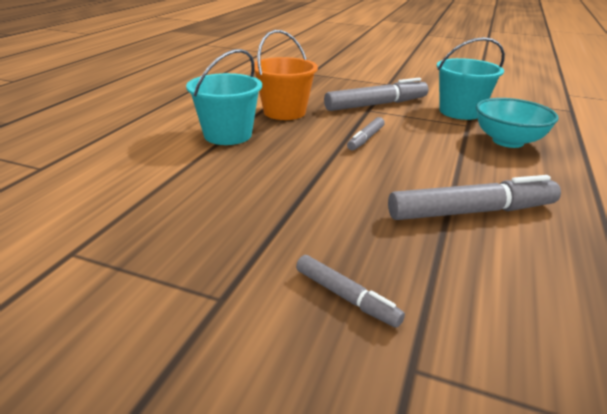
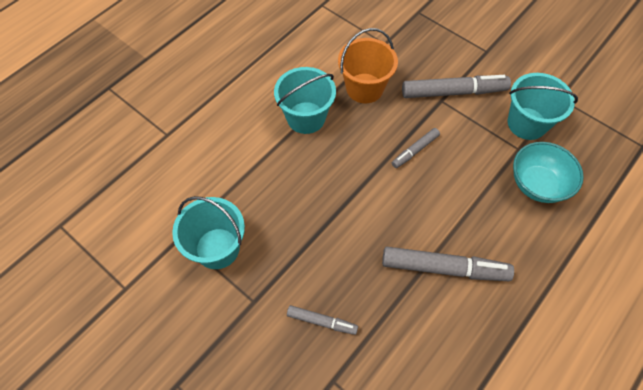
camera: 20 degrees right, 30 degrees up
grey marker [296,255,405,328] -> grey marker turned 45 degrees counterclockwise [287,305,358,335]
none -> turquoise bucket [172,196,245,269]

